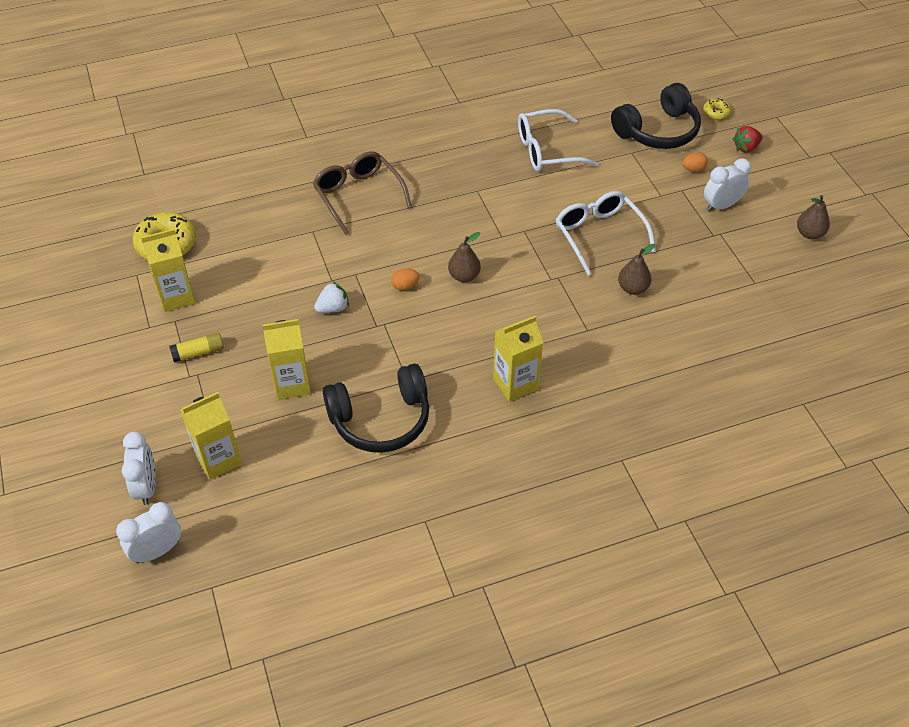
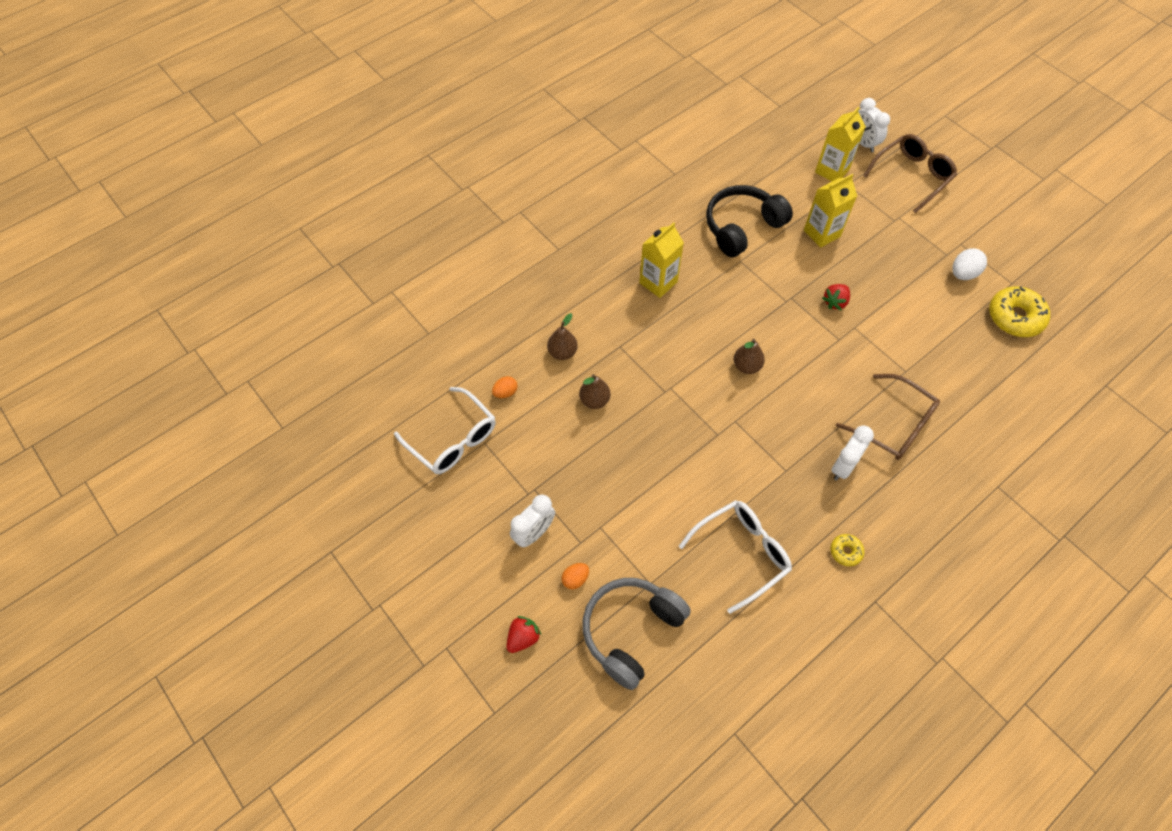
camera: 160 degrees right, 10 degrees up
white clock [116,502,181,563] -> white clock moved to [831,426,874,481]
yellow carton [141,229,196,312] -> white egg [952,249,987,280]
yellow glue stick [169,332,224,363] -> none
white strawberry [314,282,349,313] -> red strawberry [822,284,850,311]
orange egg [391,268,420,291] -> orange egg moved to [492,376,518,398]
white glasses [556,191,656,276] -> white glasses moved to [394,387,496,474]
black headphones [611,83,701,149] -> grey headphones [582,578,691,690]
yellow donut [703,98,731,120] -> yellow donut moved to [830,534,865,566]
brown pear [797,195,830,239] -> brown pear moved to [547,313,578,360]
none -> brown glasses [863,134,957,213]

